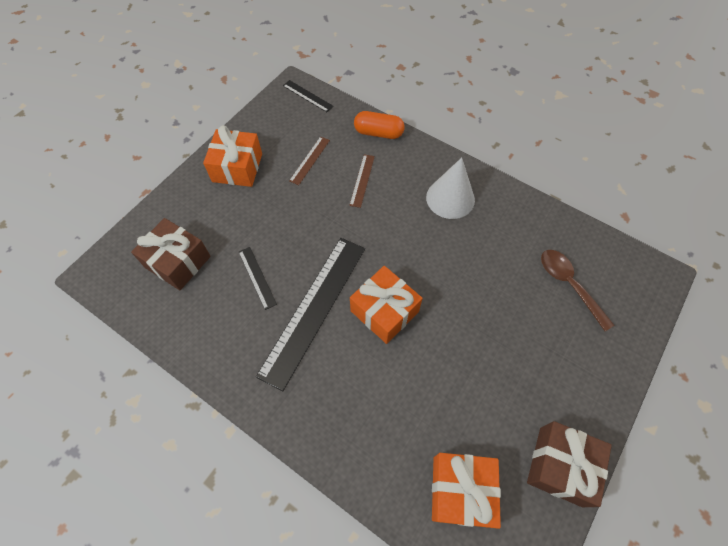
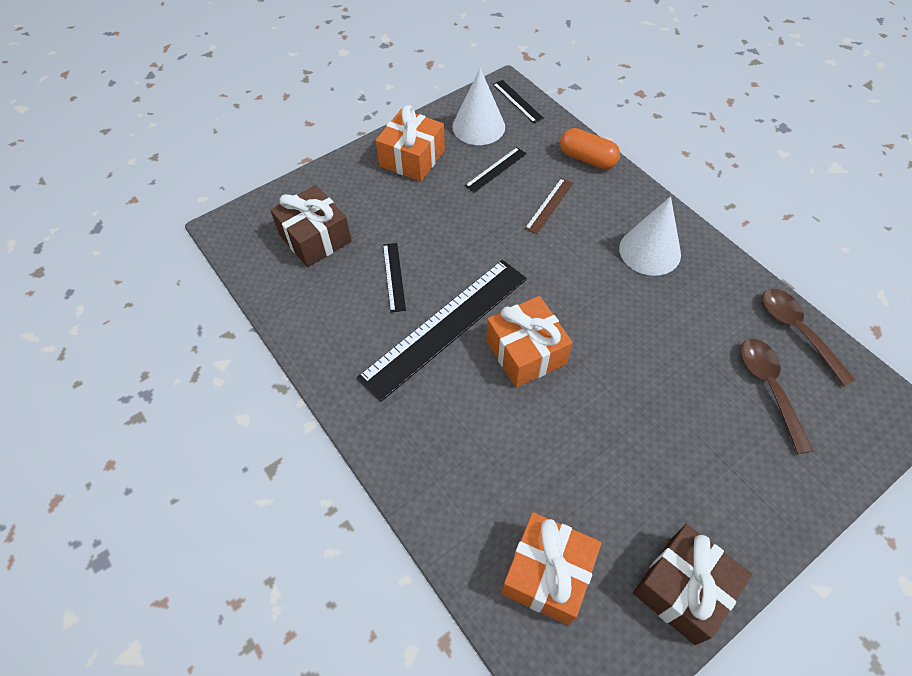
camera: 20 degrees right, 5 degrees down
brown ruler [289,136,330,185] -> black ruler [465,147,527,193]
none -> white cone [452,68,505,145]
none -> brown spoon [762,289,856,386]

